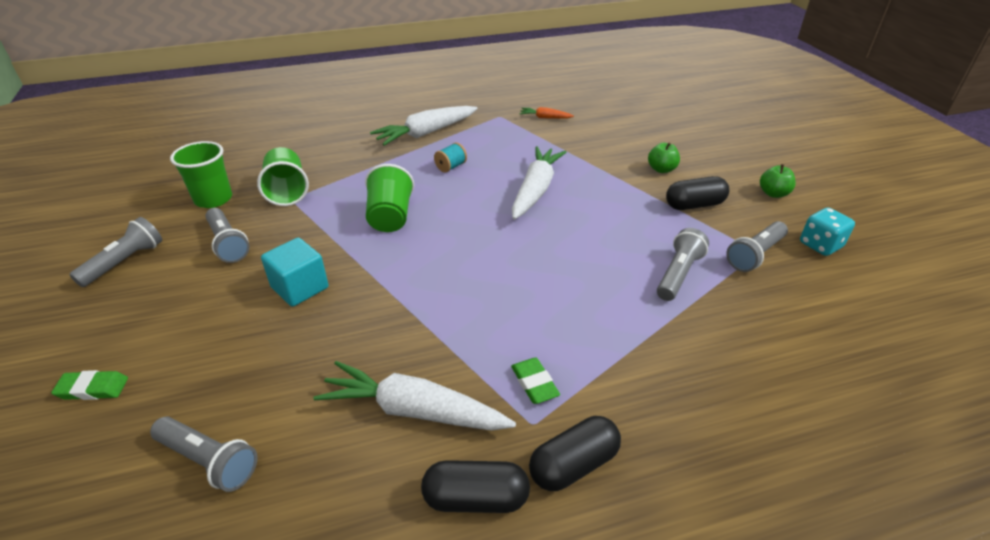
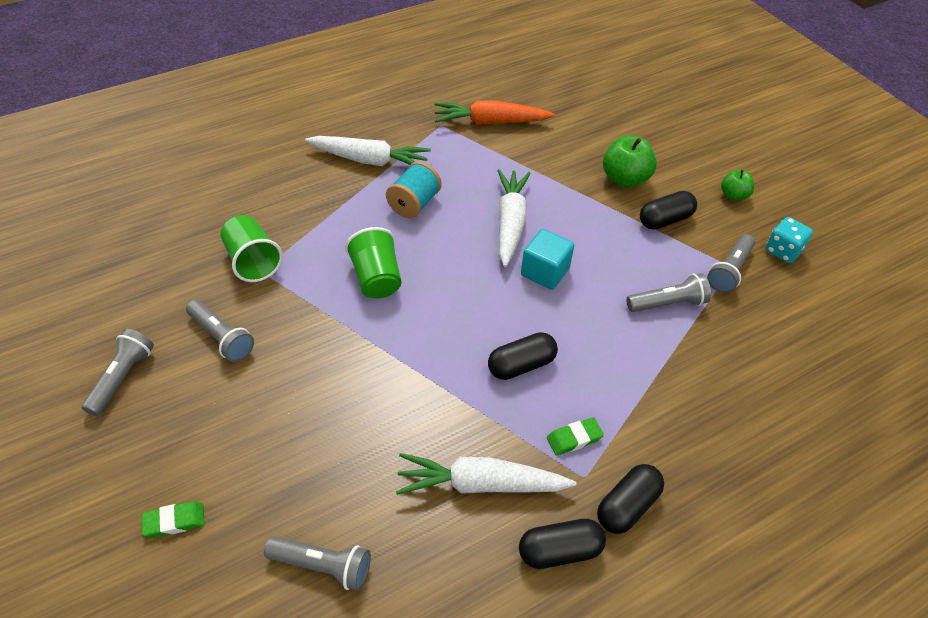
camera: 15 degrees left, 10 degrees up
green cup [170,141,232,208] -> none
turquoise cube [261,238,329,307] -> turquoise cube moved to [521,229,574,290]
white carrot [370,106,478,146] -> white carrot turned 120 degrees counterclockwise [305,136,431,166]
turquoise spool [434,143,467,173] -> turquoise spool [386,161,442,218], size x1.64
green eraser [511,357,560,404] -> green eraser turned 75 degrees counterclockwise [547,417,604,456]
orange carrot [519,107,574,119] -> orange carrot [434,100,555,125], size x2.05
green apple [648,142,680,173] -> green apple [603,135,657,187], size x1.66
grey flashlight [657,228,709,301] -> grey flashlight turned 60 degrees clockwise [626,273,711,312]
none -> black capsule [488,332,558,380]

